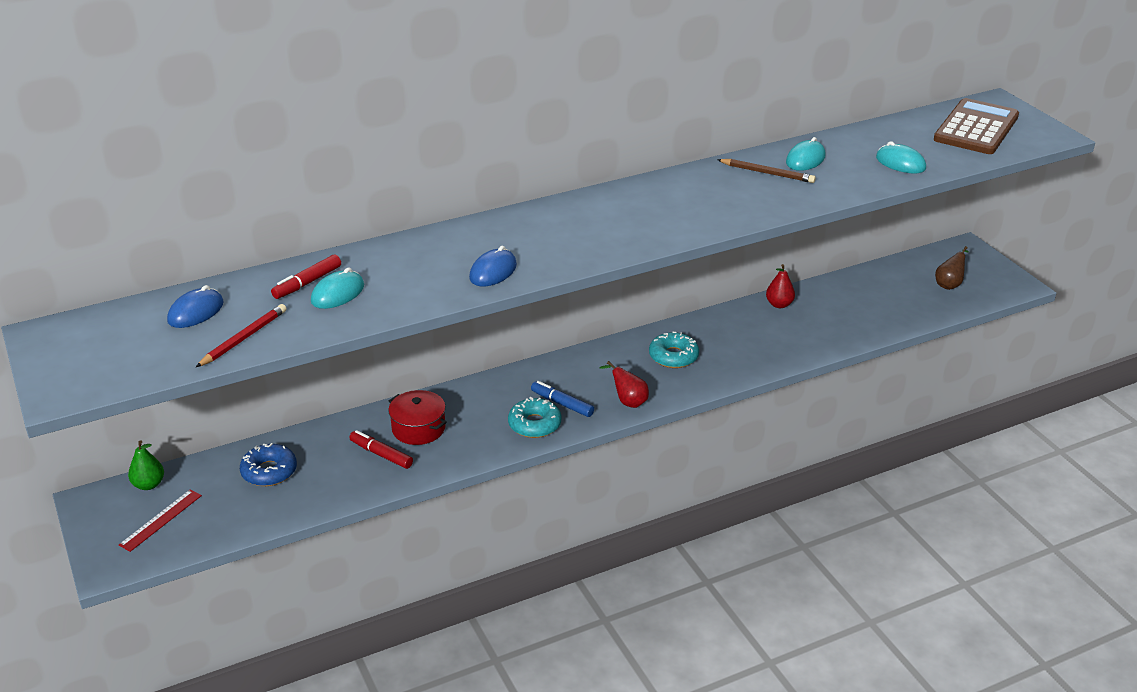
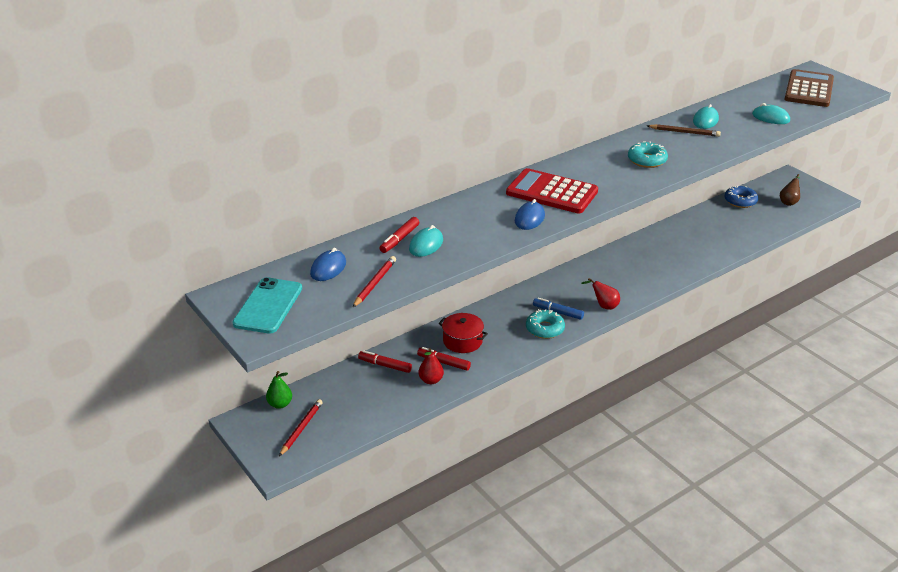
camera: 10 degrees left, 0 degrees up
red ruler [119,489,202,552] -> red pencil [279,399,323,456]
blue donut [240,443,297,486] -> blue donut moved to [724,185,758,208]
turquoise donut [649,331,699,368] -> turquoise donut moved to [628,141,668,168]
red pear [766,264,795,308] -> red pear moved to [418,348,444,384]
none -> turquoise phone [233,277,302,334]
none -> red marker [358,350,412,373]
none -> red calculator [506,168,598,214]

